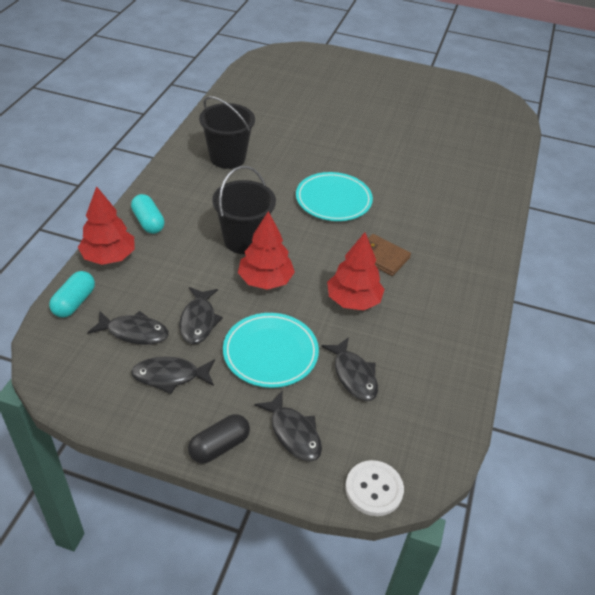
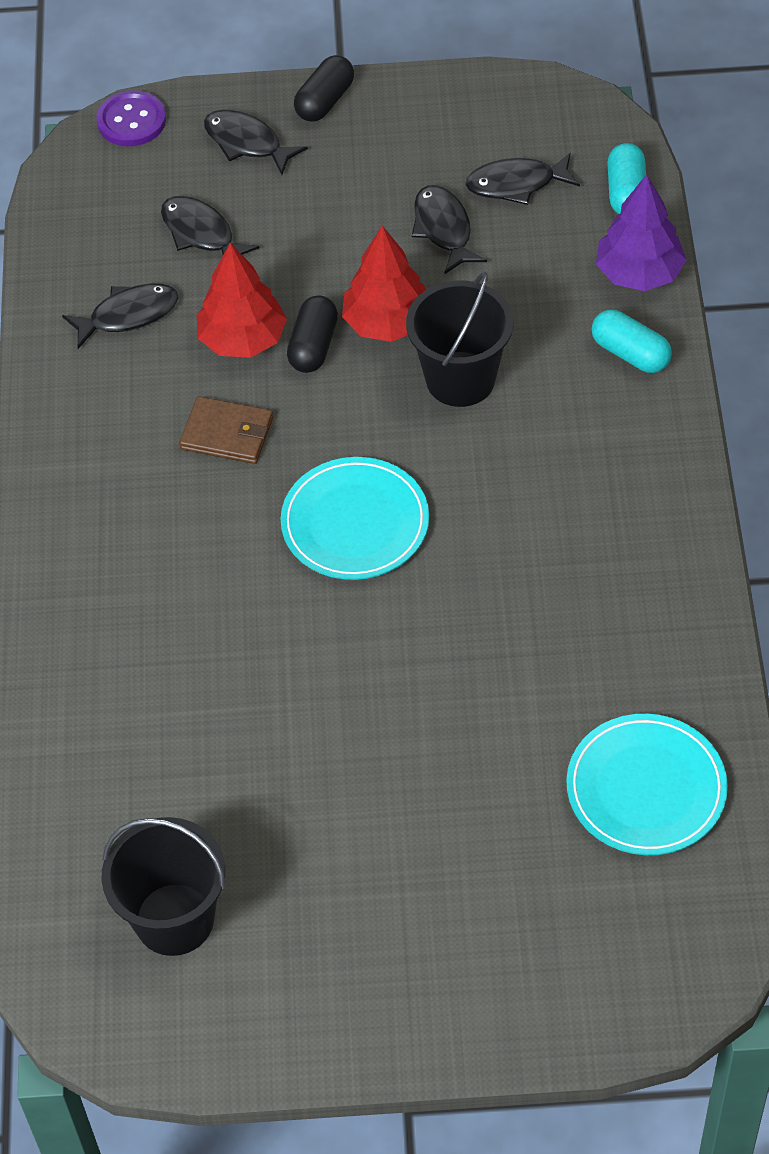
camera: 165 degrees right, 10 degrees up
red tree [78,186,135,265] -> purple tree [596,174,686,291]
black fish [131,356,215,394] -> black fish moved to [62,283,179,349]
black bucket [199,96,255,169] -> black bucket moved to [102,817,226,956]
turquoise plate [223,313,319,388] -> turquoise plate moved to [566,714,728,855]
white button [345,460,404,516] -> purple button [97,90,166,146]
none -> black capsule [287,295,338,373]

